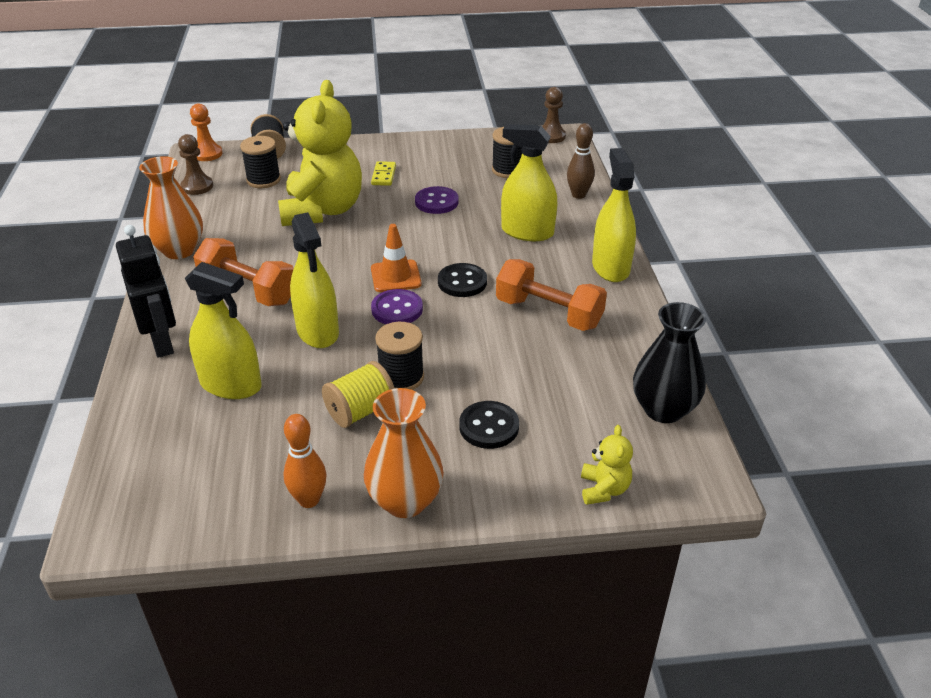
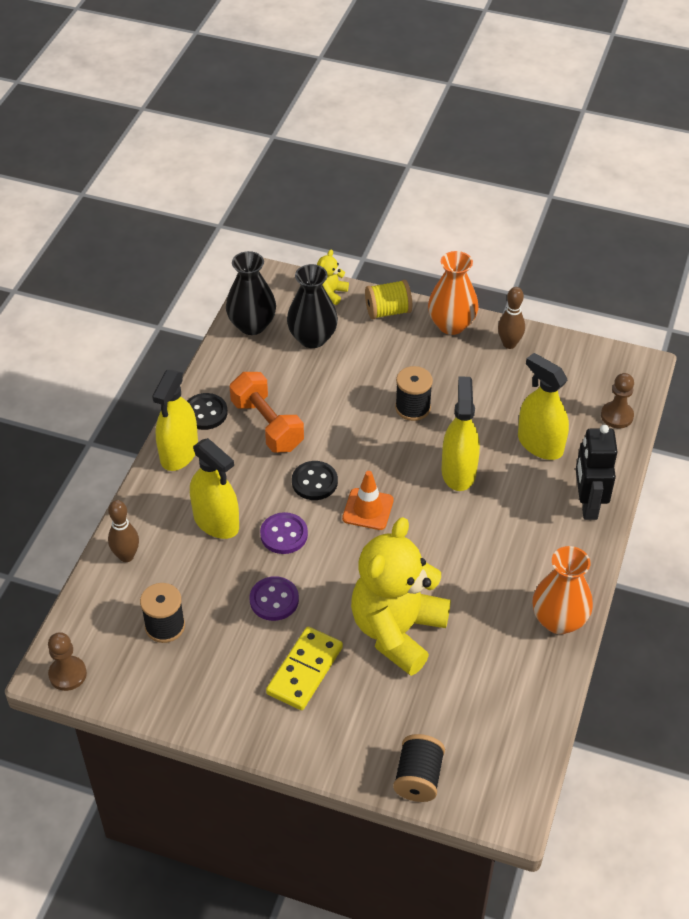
camera: 155 degrees left, 10 degrees up
brown pawn [178,134,213,195] -> brown pawn moved to [601,373,634,428]
orange pawn [190,103,223,161] -> none
orange dumbbell [193,238,294,306] -> none
black spool [240,136,281,188] -> none
orange bowling pin [283,414,327,508] -> brown bowling pin [498,287,525,349]
yellow spool [322,361,395,428] -> yellow spool moved to [365,280,412,319]
yellow domino [371,161,396,186] -> yellow domino [266,627,343,710], size x1.72
purple button [371,289,423,324] -> purple button moved to [260,512,308,554]
black button [459,401,519,449] -> black button moved to [187,393,228,430]
none -> black vase [287,264,338,348]

